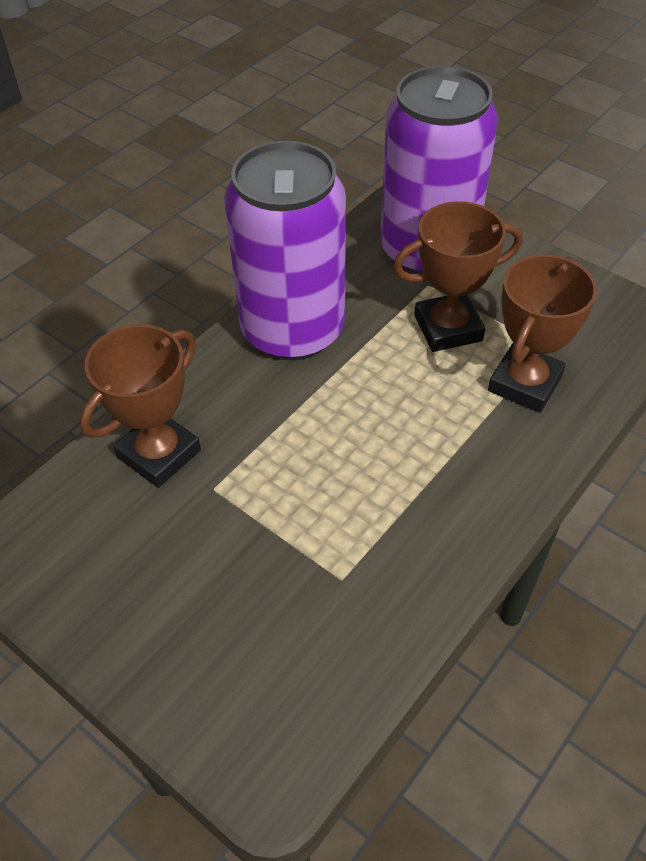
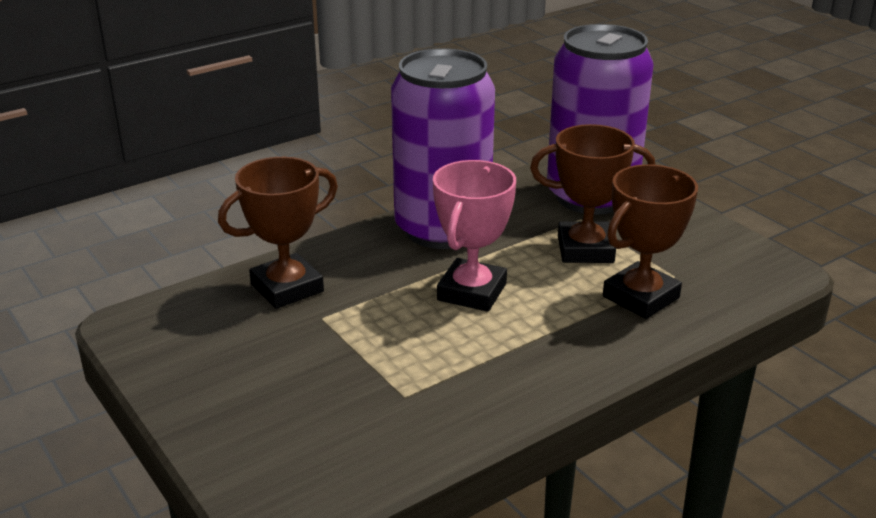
camera: 15 degrees right, 20 degrees down
none -> pink trophy [433,160,516,312]

